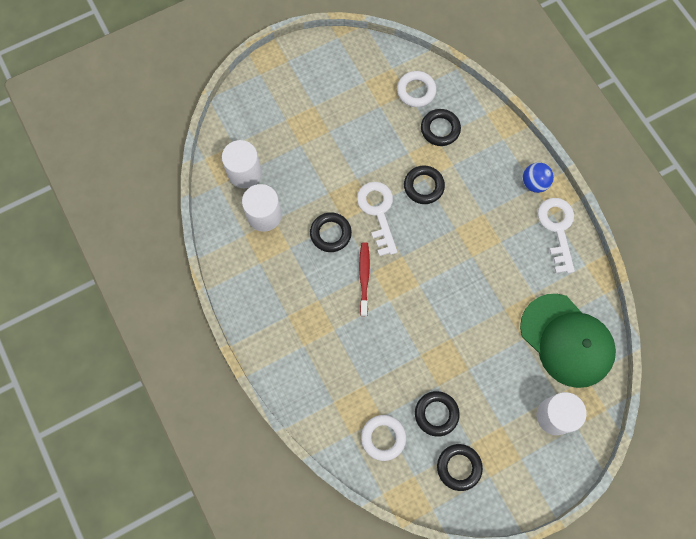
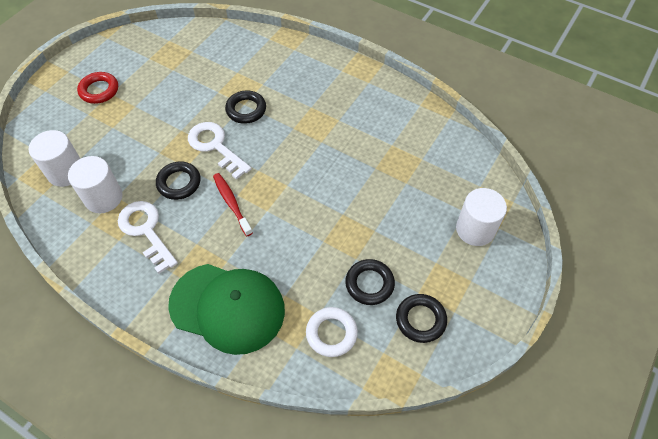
camera: 30 degrees left, 15 degrees down
white ring [397,71,436,107] -> none
black ring [421,109,461,146] -> none
green cap [520,294,616,388] -> green cap moved to [168,264,285,355]
blue ball [523,162,554,193] -> none
white key [538,198,575,273] -> white key moved to [118,201,178,274]
none -> red ring [77,72,118,104]

